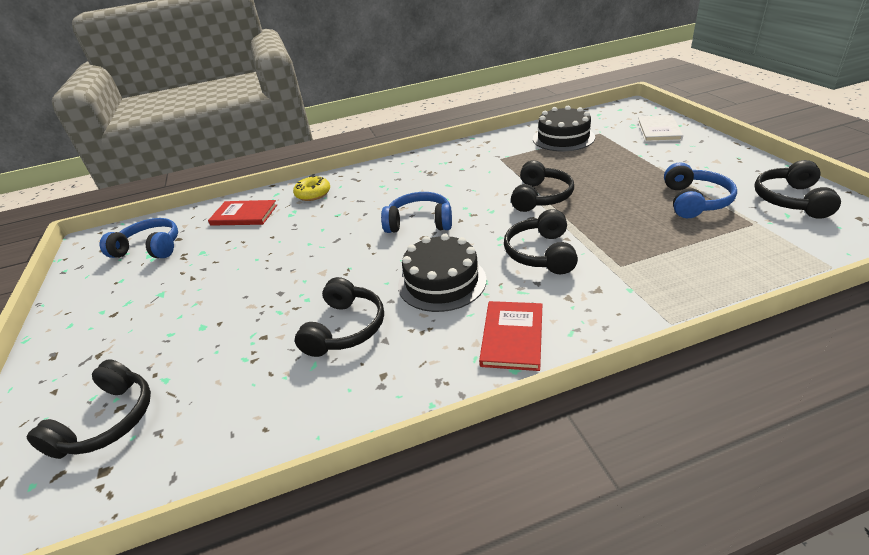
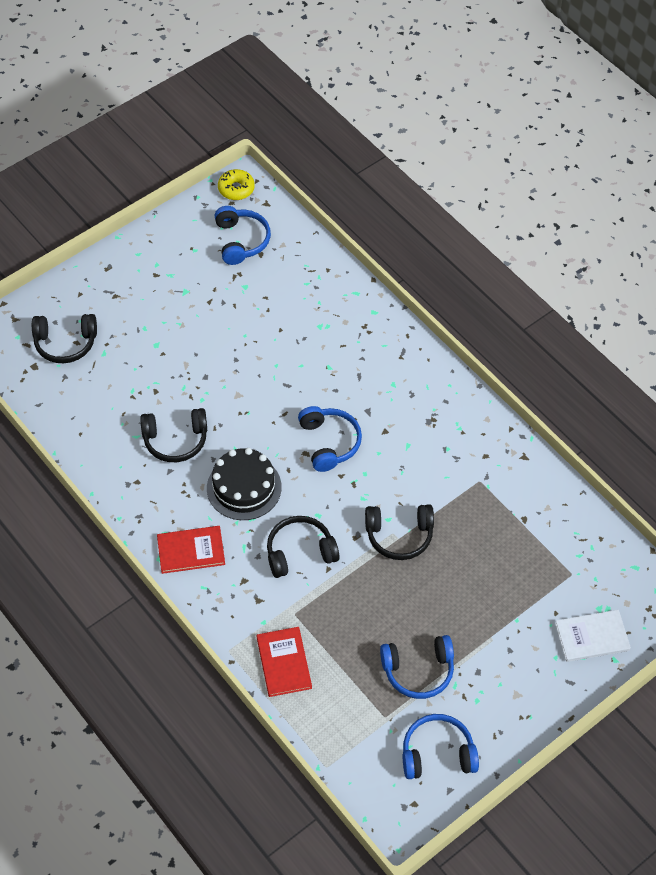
camera: 65 degrees right, 20 degrees up
red book [208,200,277,226] -> red book moved to [257,627,312,697]
yellow donut [293,176,330,201] -> yellow donut moved to [218,169,255,200]
black cake [533,106,595,151] -> none
black headphones [755,160,841,219] -> blue headphones [403,714,479,779]

